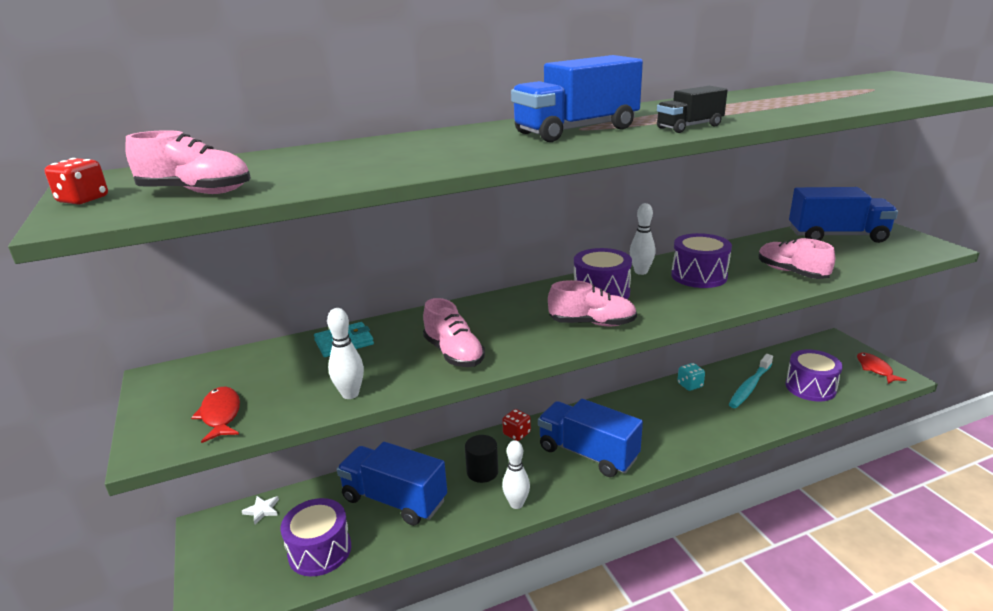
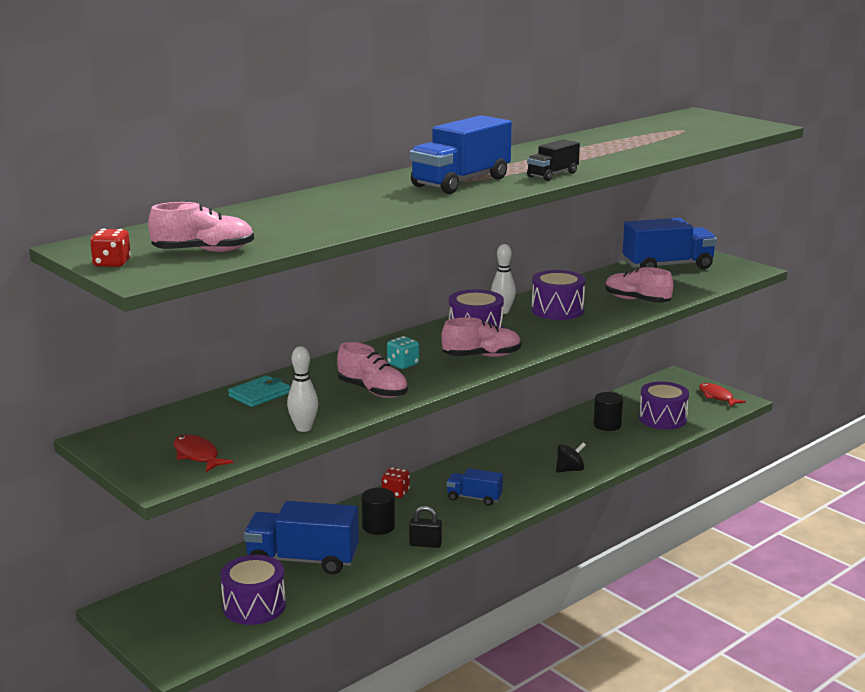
camera: 20 degrees left, 5 degrees down
white star [242,496,279,524] -> none
white bowling pin [502,440,530,509] -> black padlock [409,506,442,548]
blue truck [538,399,643,477] -> blue truck [446,468,503,506], size x0.54
turquoise dice [677,363,705,391] -> turquoise dice moved to [387,336,419,369]
turquoise toothbrush [729,354,773,408] -> black cylinder [593,392,623,431]
none -> black spinning top [556,442,586,473]

